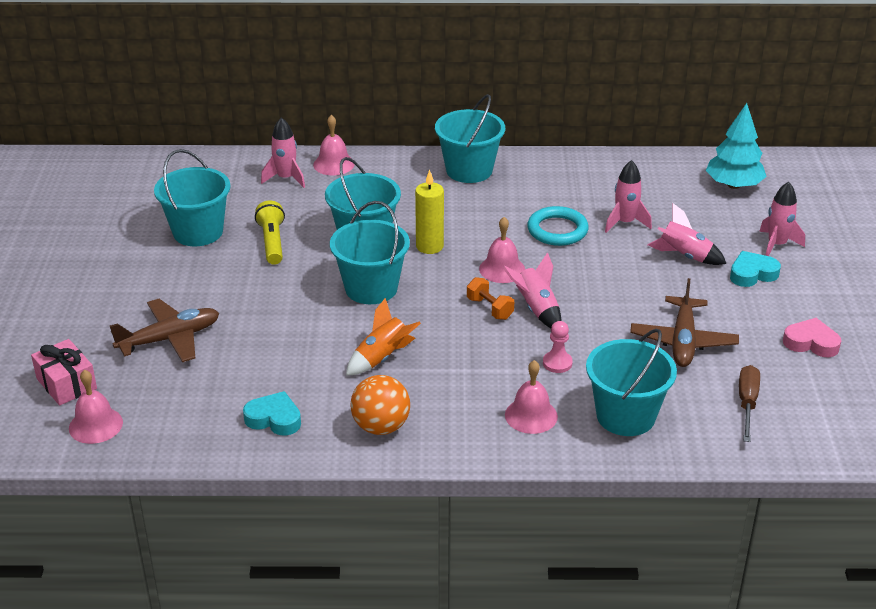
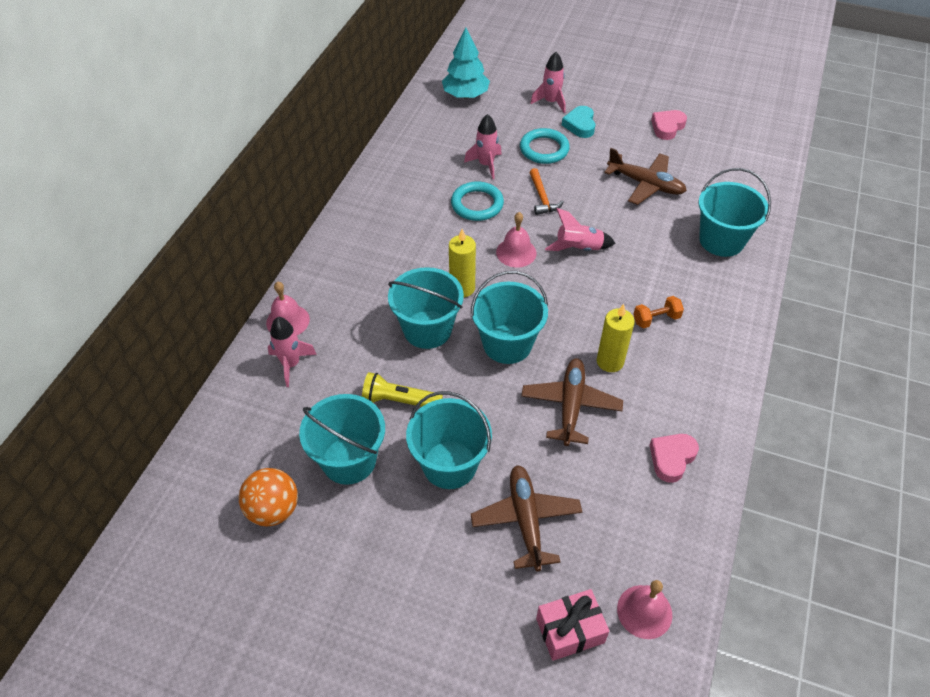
camera: 70 degrees left, 15 degrees up
turquoise heart [243,391,301,436] -> pink heart [650,434,699,483]
orange rocket [346,298,421,375] -> yellow candle [597,304,635,372]
orange ball [350,375,410,435] -> orange ball moved to [239,468,298,526]
turquoise bucket [435,94,505,183] -> turquoise bucket moved to [406,391,492,489]
orange dumbbell [467,277,514,320] -> orange dumbbell moved to [633,296,684,329]
pink bell [505,360,558,434] -> none
pink pawn [543,321,573,373] -> none
pink rocket [648,203,727,265] -> turquoise ring [520,128,570,164]
brown screwdriver [739,365,760,442] -> none
none -> brown plane [521,358,623,446]
none -> orange hammer [529,168,564,215]

